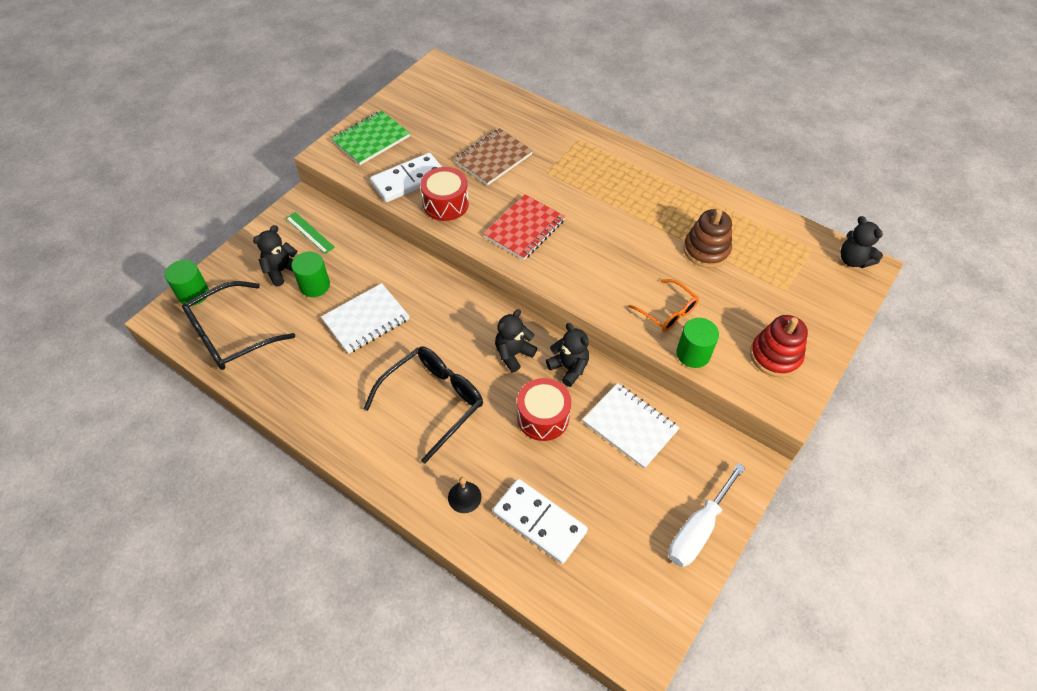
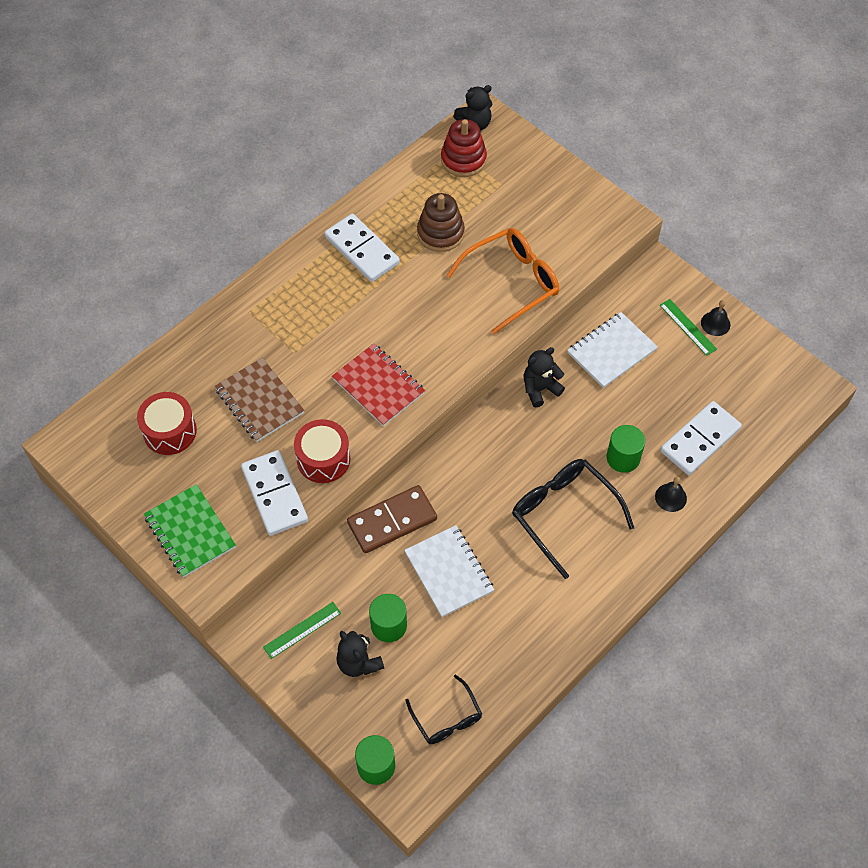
camera: 80 degrees left, 5 degrees up
black glasses [182,281,295,370] -> black glasses [405,674,482,744], size x0.59
black teddy bear [495,309,537,372] -> none
red drum [517,378,571,441] -> red drum moved to [137,392,197,455]
orange glasses [628,279,699,332] -> orange glasses [446,228,559,334], size x1.68
white screwdriver [668,463,745,567] -> black bell [701,300,730,336]
green cylinder [676,318,719,368] -> green cylinder moved to [606,425,645,473]
red stacking toy [750,315,808,377] -> red stacking toy moved to [441,119,487,177]
none -> white domino [325,214,400,282]
none -> brown domino [347,485,437,553]
none -> green ruler [660,299,717,356]

